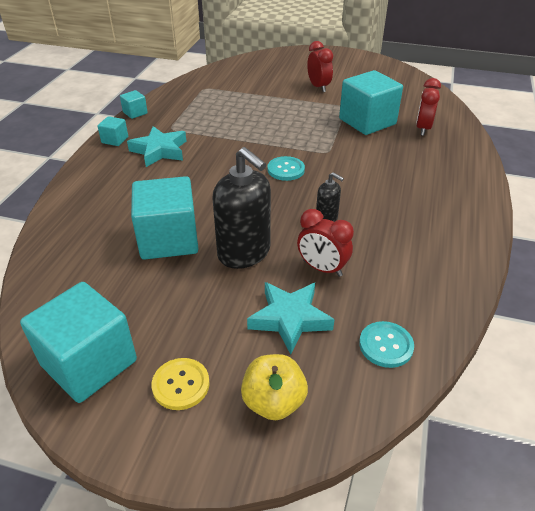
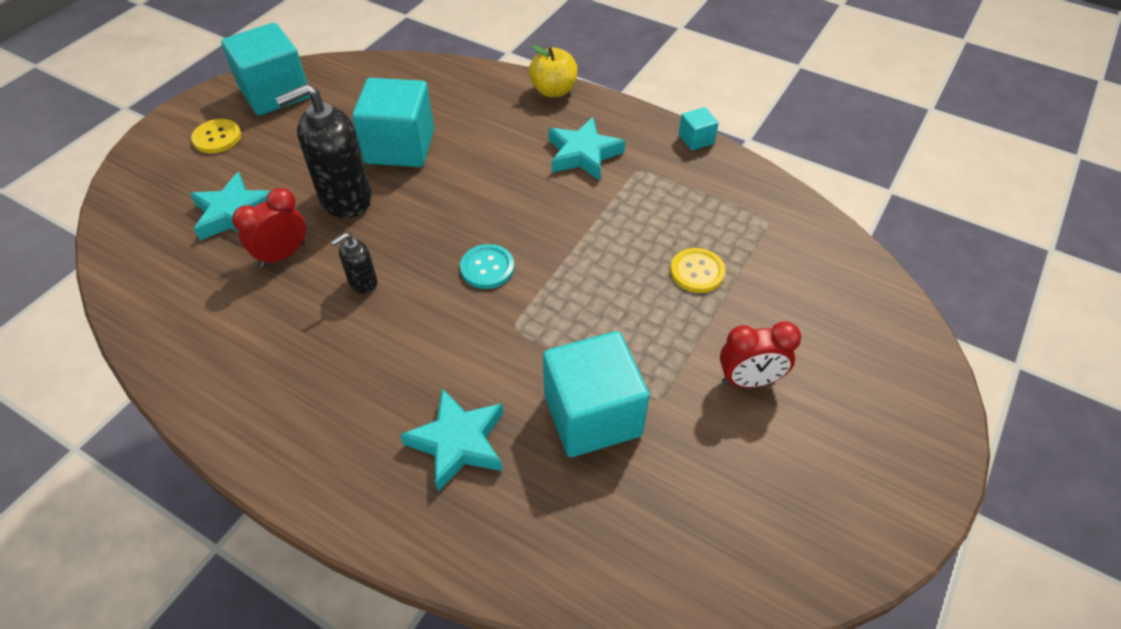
camera: 105 degrees right, 10 degrees up
turquoise cube [97,116,128,146] -> none
yellow apple [241,354,308,420] -> yellow apple moved to [529,45,578,97]
turquoise button [359,321,414,368] -> none
red clock [416,78,441,136] -> none
none -> turquoise star [400,388,504,492]
none -> yellow button [670,248,725,293]

